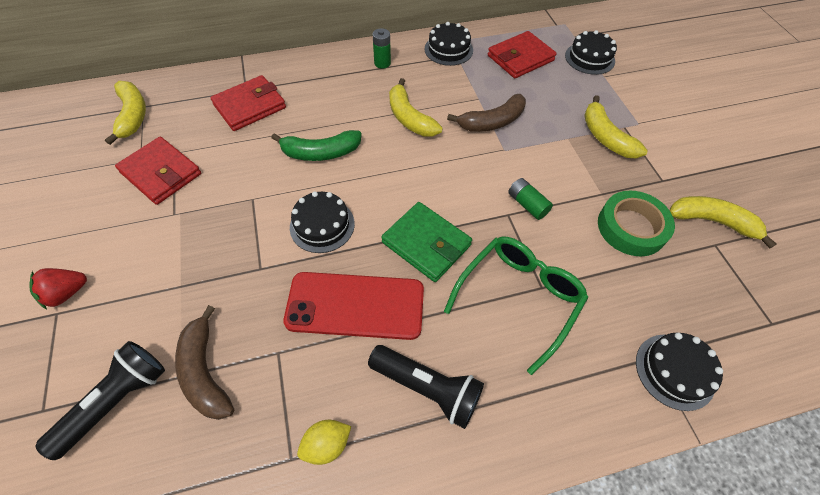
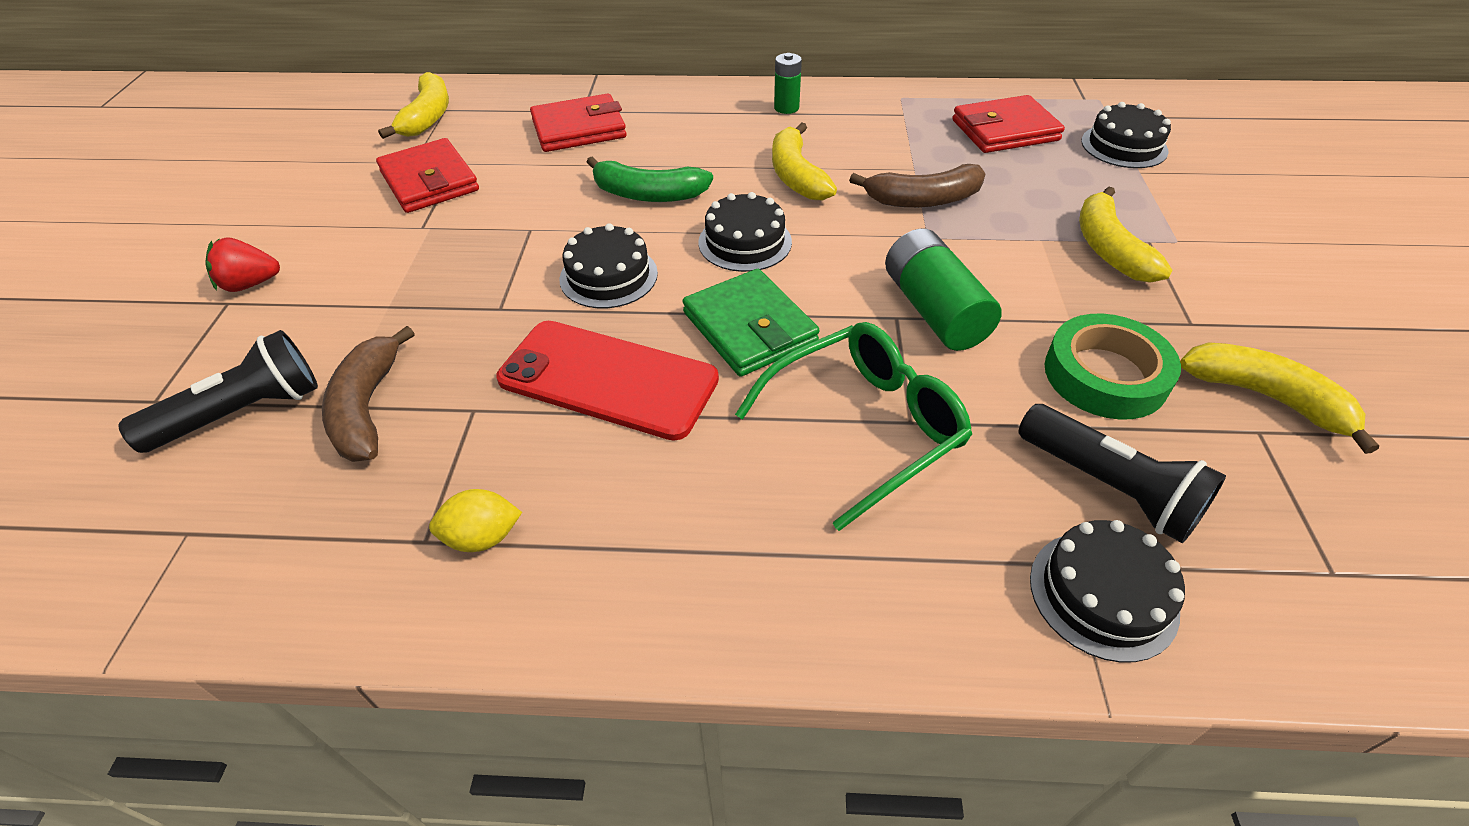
camera: 20 degrees right, 10 degrees down
black flashlight [368,345,484,429] -> black flashlight moved to [1018,404,1226,543]
black cake [425,22,473,66] -> black cake moved to [698,192,792,272]
green battery [508,178,553,220] -> green battery [885,229,1002,351], size x1.76

